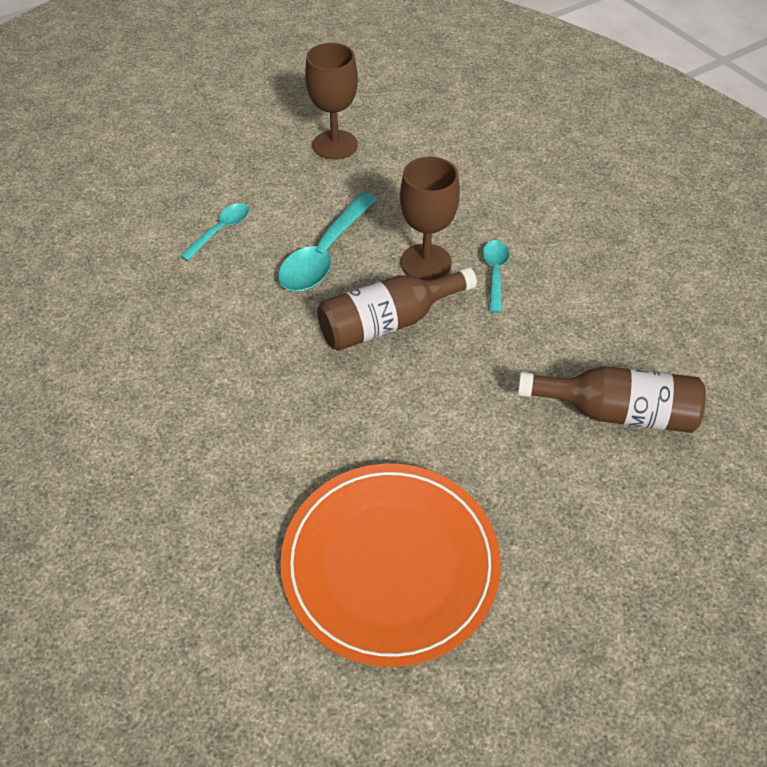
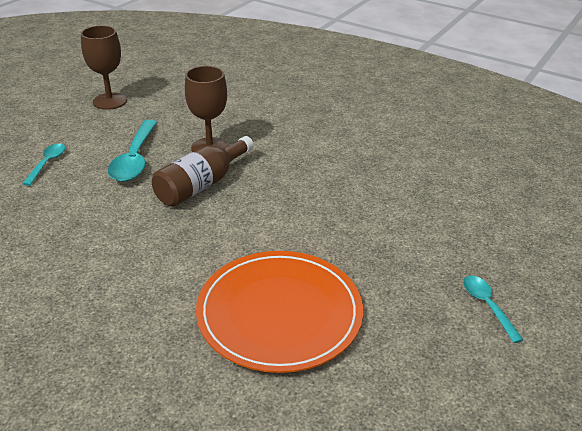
camera: 25 degrees left, 15 degrees down
turquoise spoon [483,240,509,313] -> turquoise spoon moved to [463,276,524,343]
brown bottle [517,366,706,433] -> none

